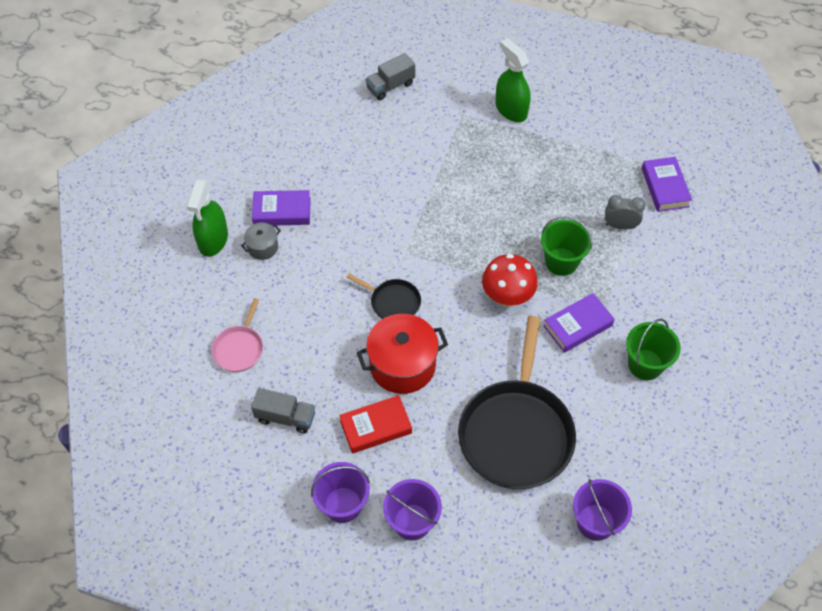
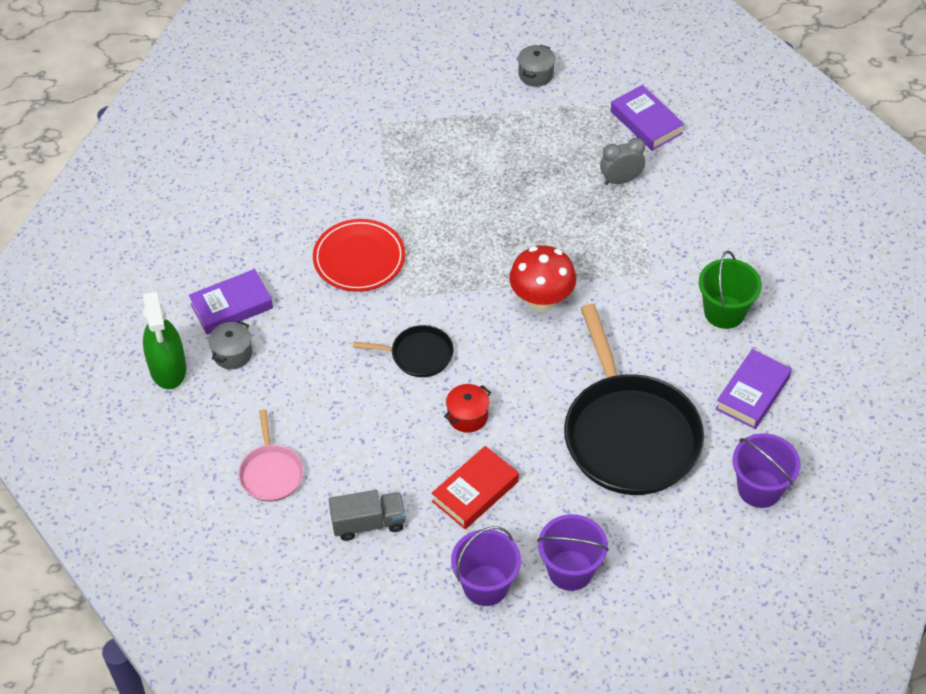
camera: 25 degrees left, 5 degrees down
red pot [357,314,448,394] -> red pot [444,384,491,433], size x0.50
grey truck [365,53,415,100] -> none
green spray bottle [495,38,531,122] -> none
green bucket [541,217,592,276] -> none
purple book [543,293,615,353] -> purple book moved to [715,349,792,429]
none -> red plate [313,219,405,292]
none -> grey pot [518,45,555,87]

